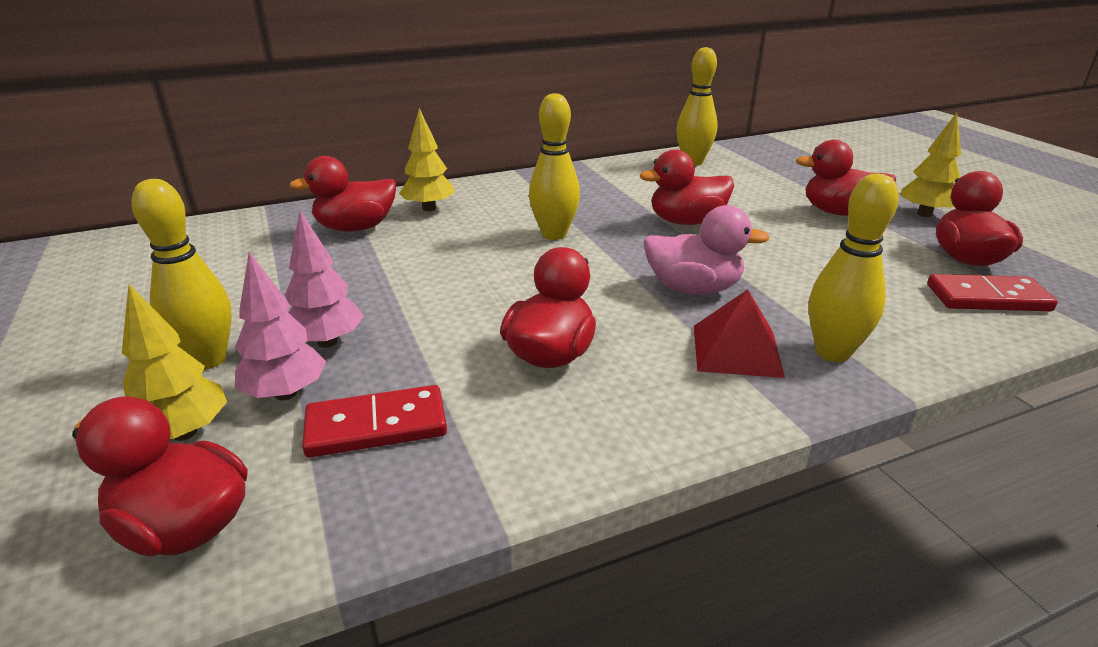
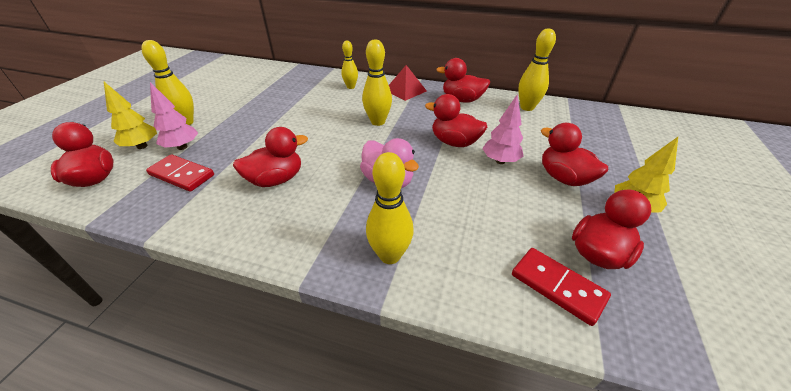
camera: 40 degrees right, 10 degrees up
pink tree [285,211,364,348] -> pink tree moved to [482,95,524,164]
red duck [289,156,396,231] -> red duck moved to [436,58,490,103]
yellow tree [399,108,455,211] -> yellow bowling pin [341,41,358,89]
red pyramid [694,289,785,378] -> red pyramid moved to [389,65,427,101]

